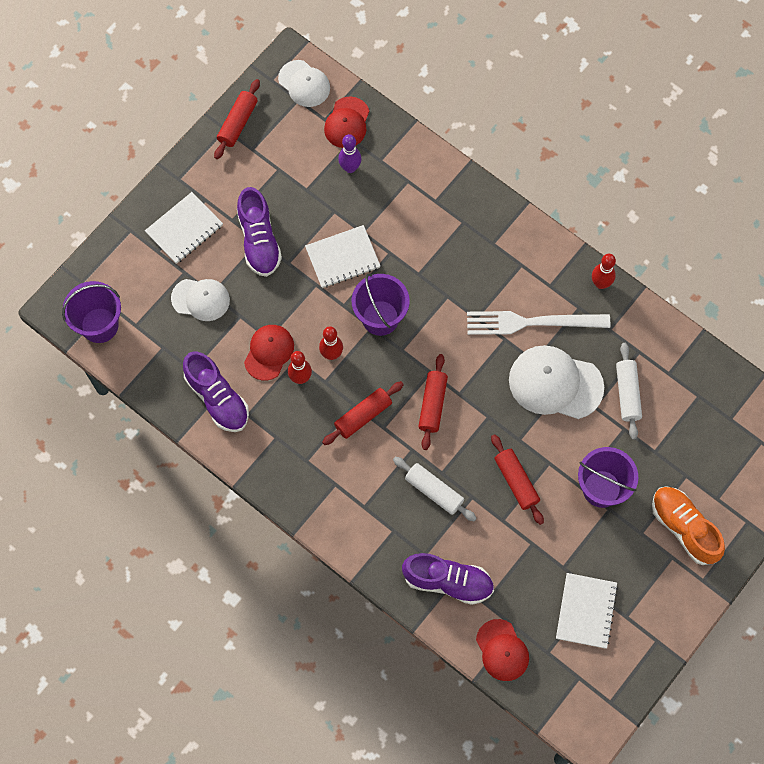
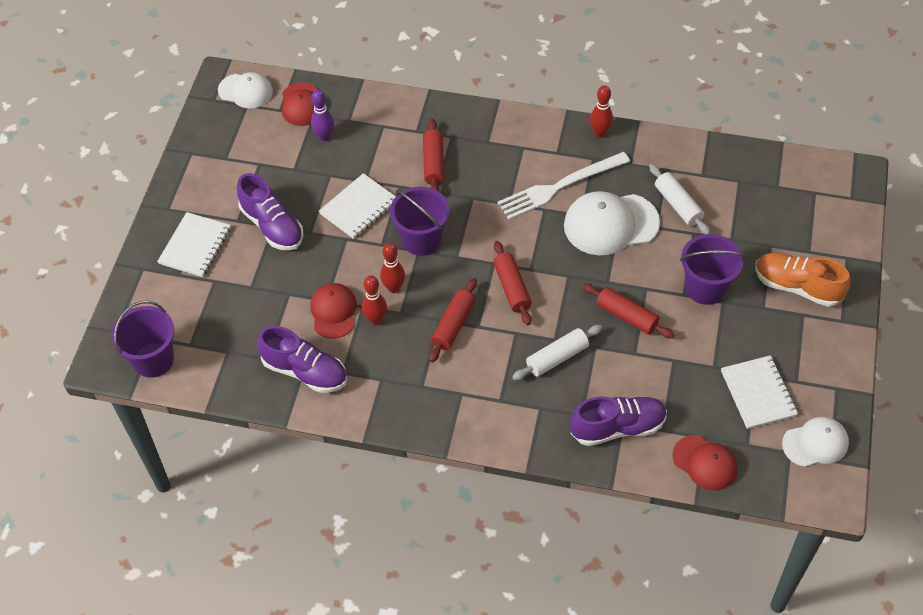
camera: 25 degrees left, 15 degrees down
white cap [171,279,230,321] -> white cap moved to [782,417,849,467]
red rolling pin [214,79,260,159] -> red rolling pin moved to [423,119,444,192]
white rolling pin [393,457,477,521] -> white rolling pin turned 45 degrees counterclockwise [512,325,602,381]

